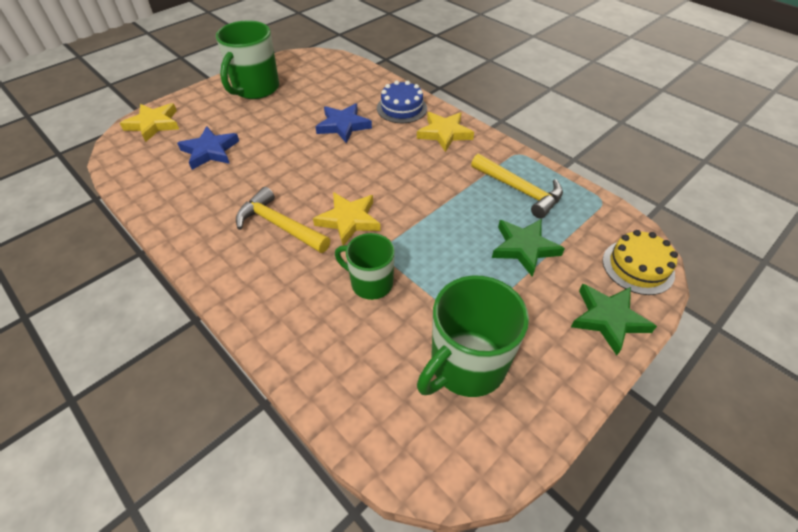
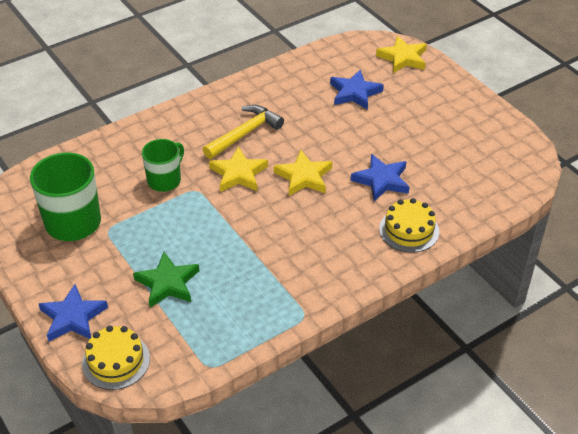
camera: 100 degrees right, 5 degrees down
green mug [216,20,279,99] -> none
blue cake [377,81,427,123] -> yellow cake [379,198,439,253]
yellow star [417,112,474,152] -> yellow star moved to [274,150,332,196]
yellow hammer [471,154,563,218] -> none
green star [571,284,657,356] -> blue star [39,284,108,342]

